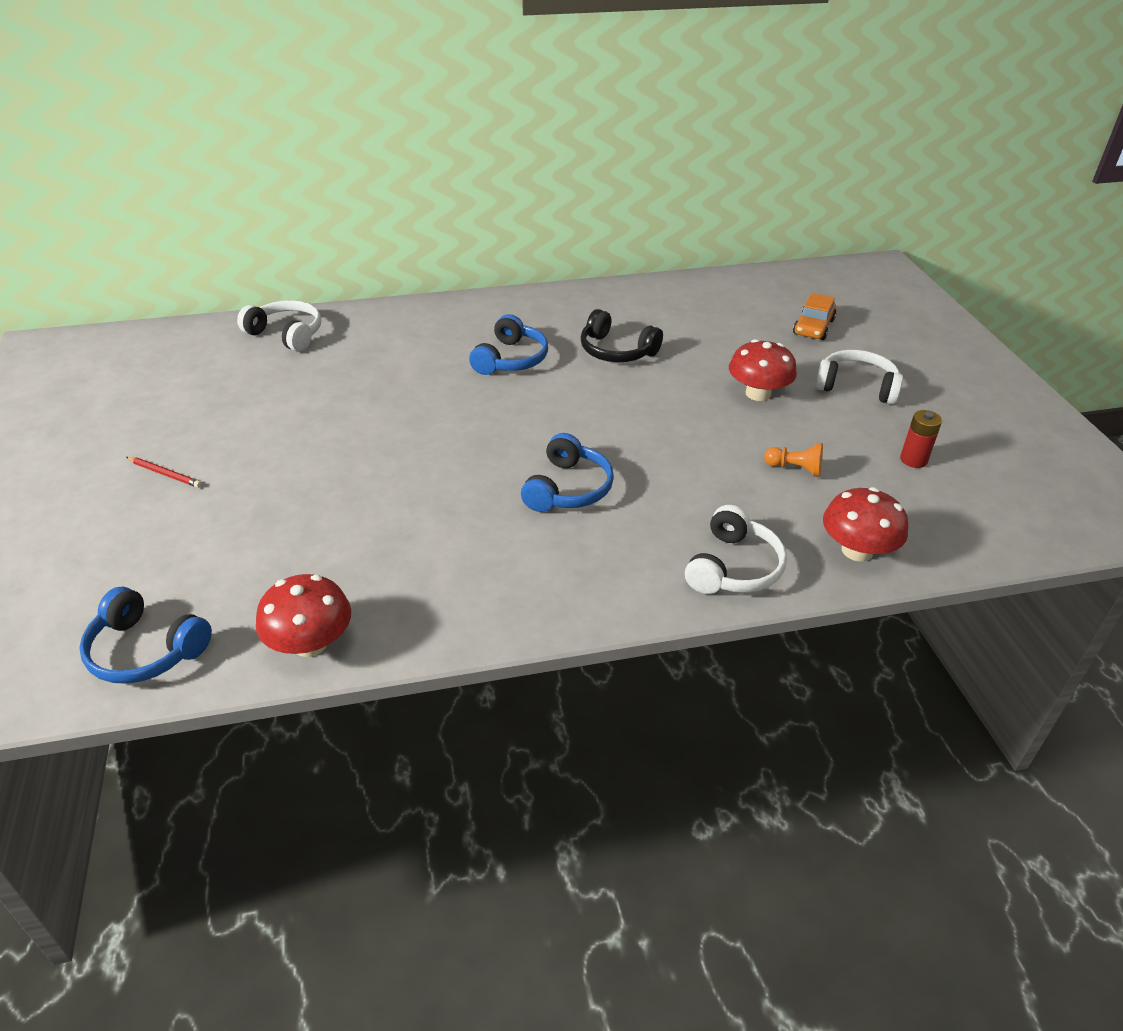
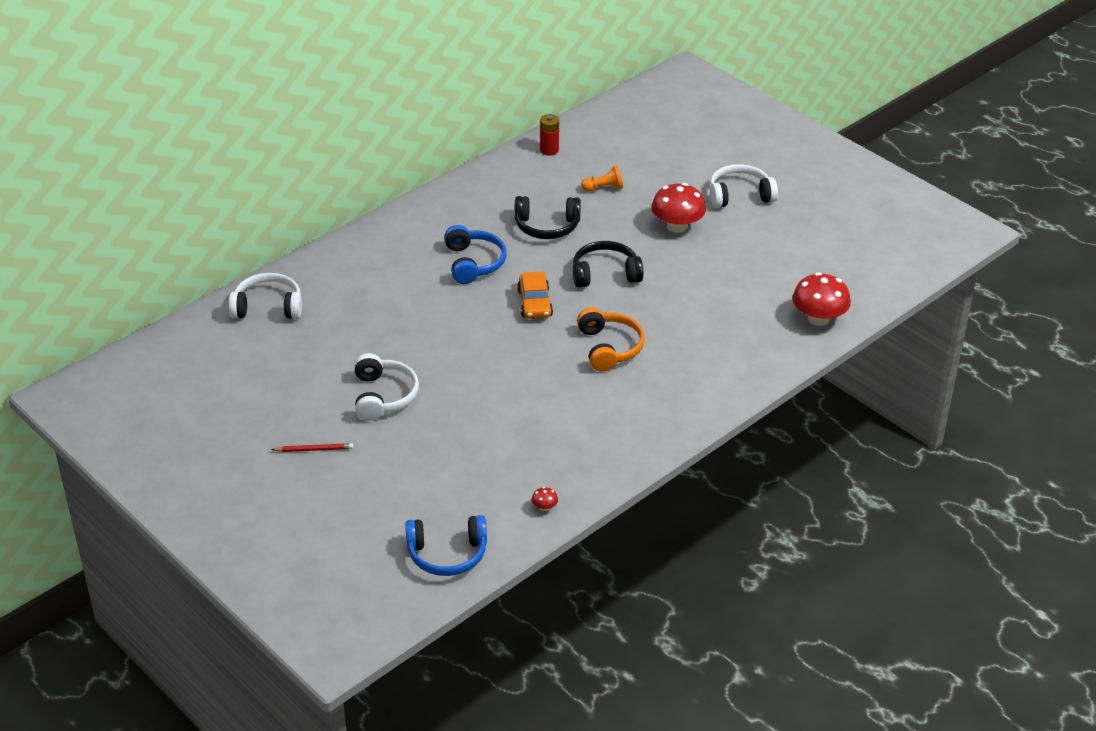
camera: 30 degrees left, 0 degrees up
red mushroom [256,574,351,657] -> red mushroom [532,487,558,511], size x0.41
blue headphones [521,433,614,512] -> orange headphones [577,307,645,372]
white headphones [685,505,787,594] -> white headphones moved to [354,353,419,421]
orange pawn [764,443,823,477] -> orange pawn moved to [581,165,623,192]
orange car [793,293,836,340] -> orange car moved to [517,271,553,319]
red battery [900,410,942,468] -> red battery moved to [540,114,559,155]
none -> black headphones [573,241,644,288]

